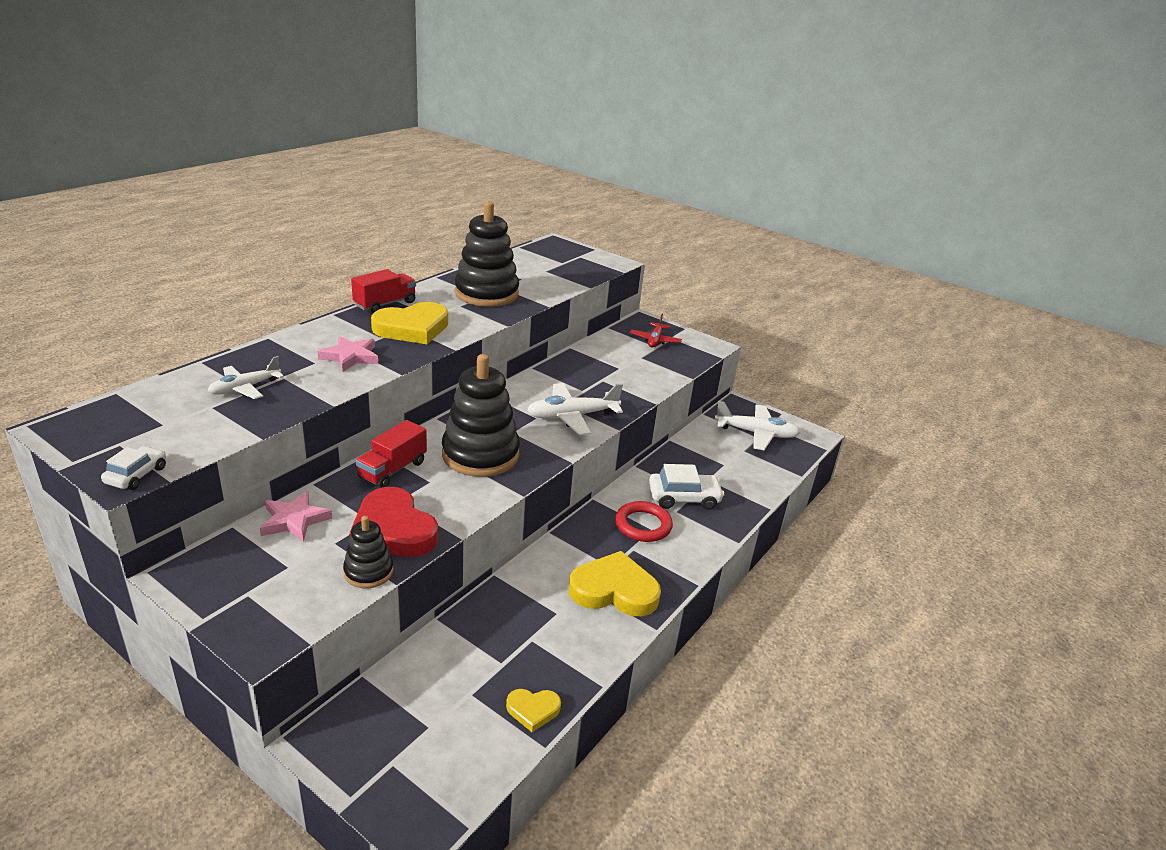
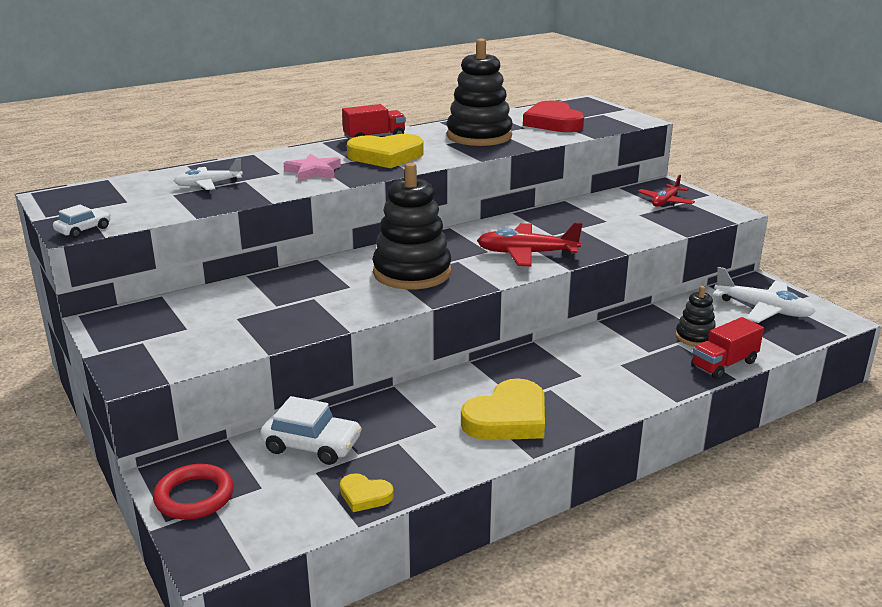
camera: 25 degrees right, 5 degrees down
pink star [260,491,332,542] -> none
black stacking toy [343,516,393,588] -> black stacking toy moved to [676,286,716,346]
red heart [349,487,438,557] -> red heart moved to [523,101,584,132]
red truck [356,420,427,488] -> red truck moved to [691,317,764,379]
white plane [527,383,623,435] -> red plane [477,222,583,266]
yellow heart [569,551,661,616] -> yellow heart turned 105 degrees clockwise [461,378,545,440]
red ring [615,501,673,542] -> red ring moved to [153,464,234,520]
white car [649,464,724,510] -> white car moved to [260,396,362,465]

